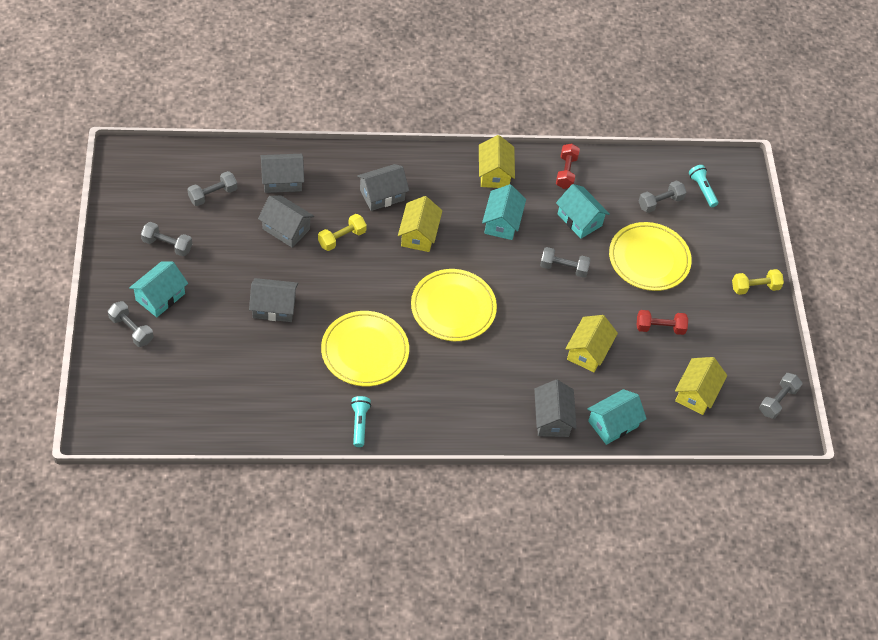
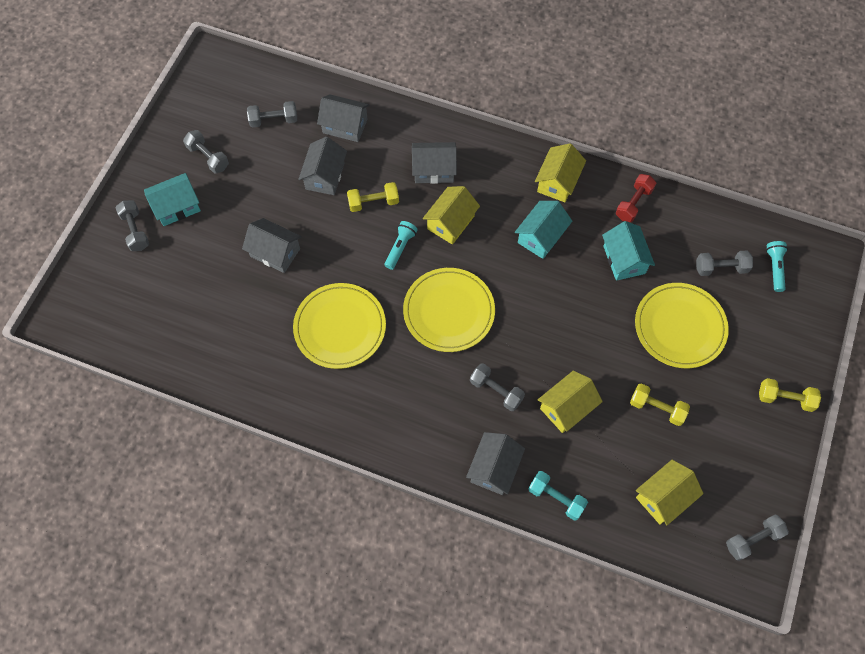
camera: 30 degrees right, 10 degrees up
grey house [258,195,314,248] -> grey house turned 45 degrees clockwise [298,137,347,195]
turquoise flashlight [351,396,371,447] -> turquoise flashlight moved to [384,221,418,270]
grey dumbbell [540,247,591,278] -> grey dumbbell moved to [470,363,525,411]
turquoise house [587,389,647,445] -> turquoise dumbbell [528,471,588,520]
red dumbbell [637,310,688,335] -> yellow dumbbell [630,383,690,426]

